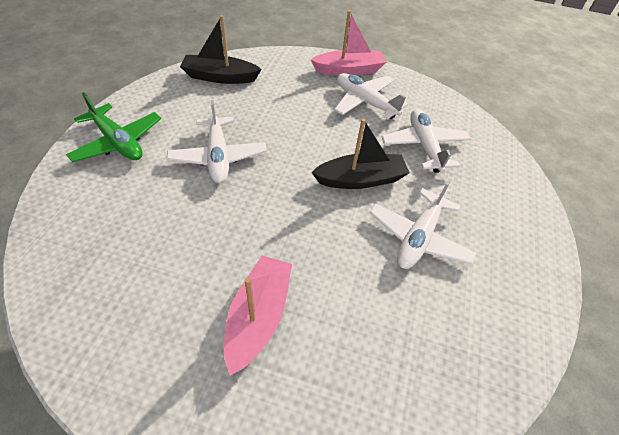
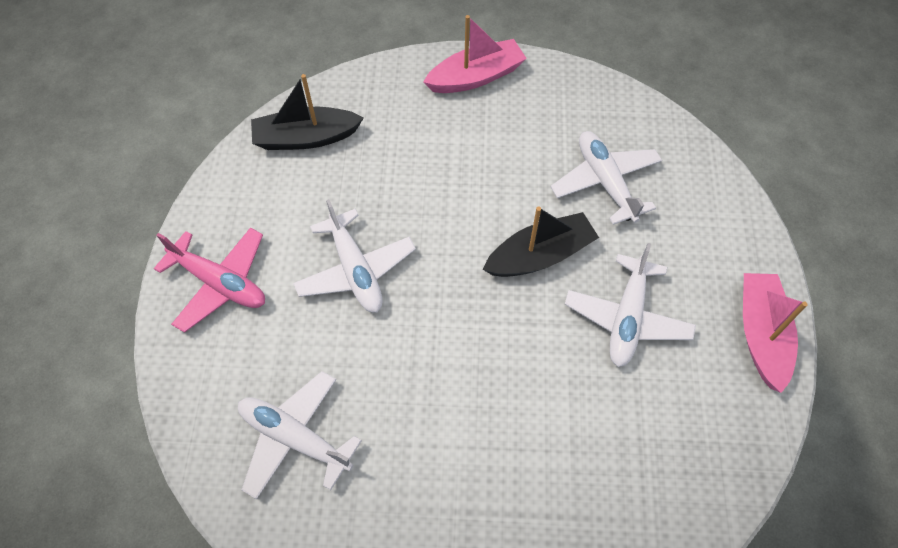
camera: 10 degrees left, 10 degrees up
green plane [66,92,161,162] -> pink plane [154,227,265,333]
pink boat [224,256,292,376] -> pink boat moved to [743,273,808,393]
white plane [334,73,408,120] -> white plane moved to [238,371,362,499]

